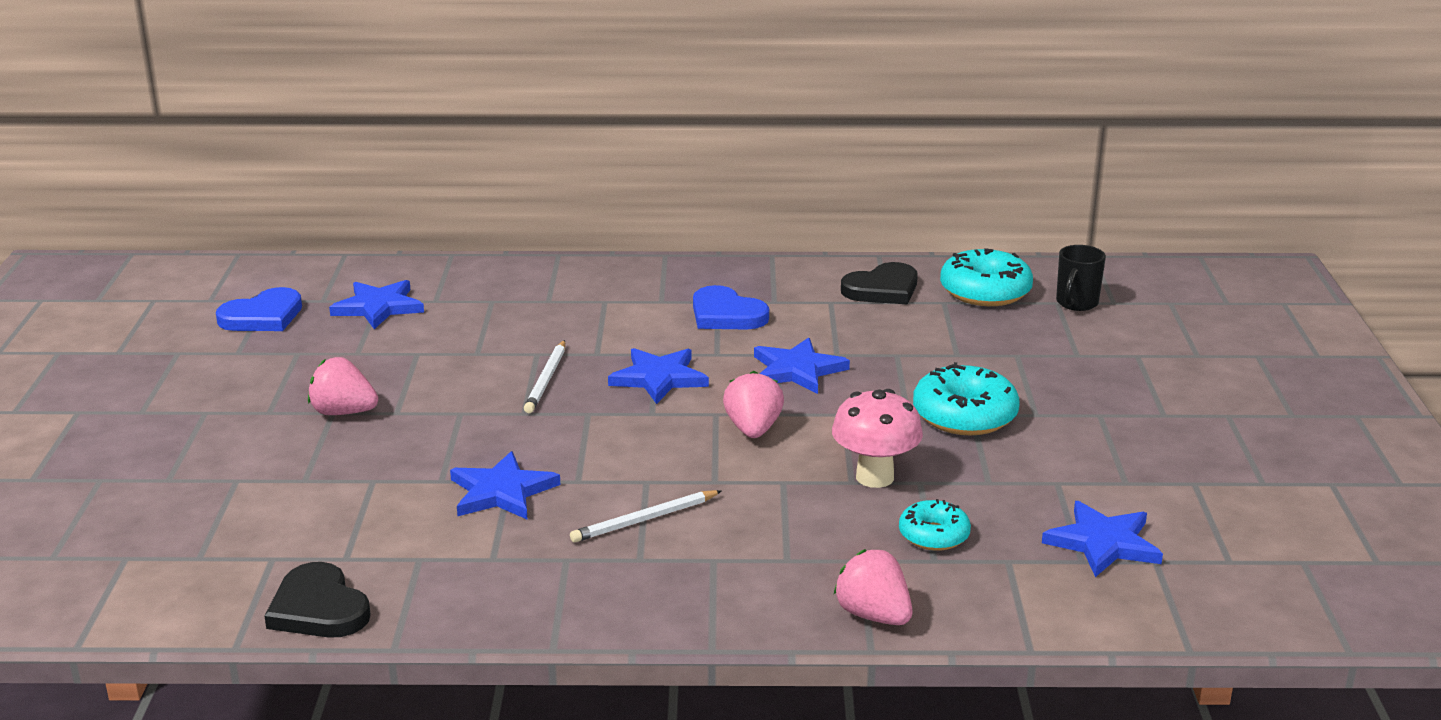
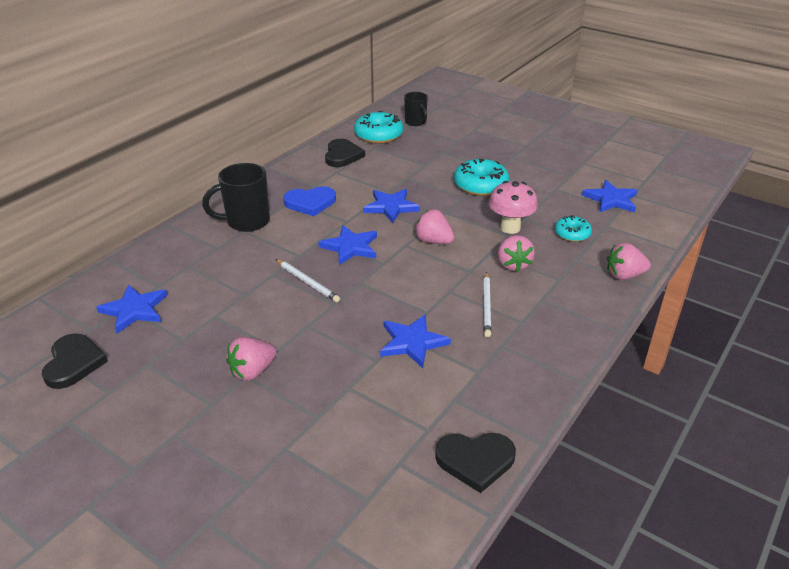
camera: 55 degrees left, 10 degrees up
blue heart [216,287,302,331] -> black heart [42,333,108,389]
none -> black mug [202,163,270,232]
none -> pink strawberry [498,235,535,272]

